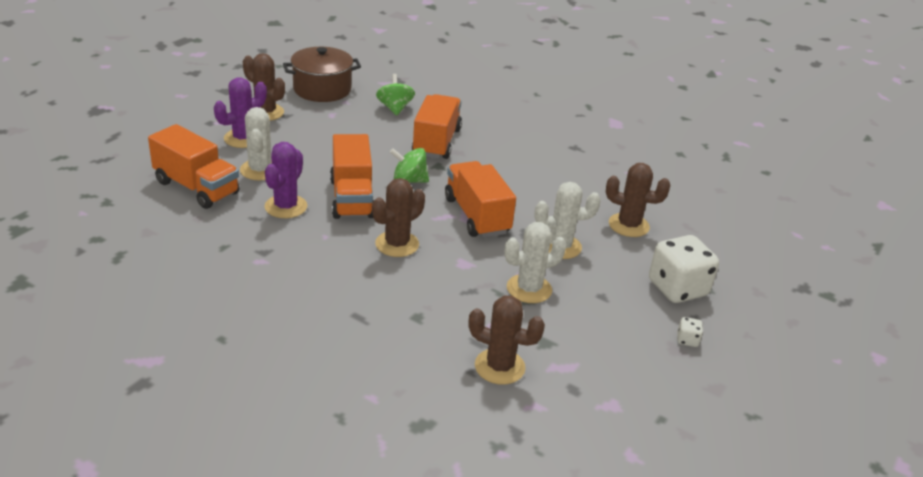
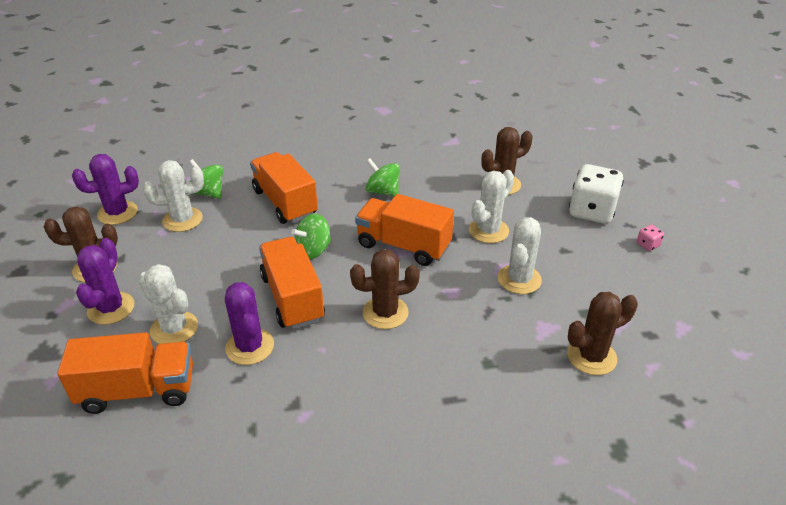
camera: 40 degrees left, 5 degrees up
brown pot [283,47,361,102] -> purple cactus [72,154,139,225]
orange truck [330,134,374,219] -> orange truck turned 150 degrees counterclockwise [259,237,325,329]
brown cactus [372,178,425,257] -> brown cactus turned 75 degrees clockwise [350,249,420,329]
white dice [678,317,703,347] -> pink dice [637,225,664,251]
none -> white cactus [143,160,204,232]
none -> green spinning top [366,159,400,197]

